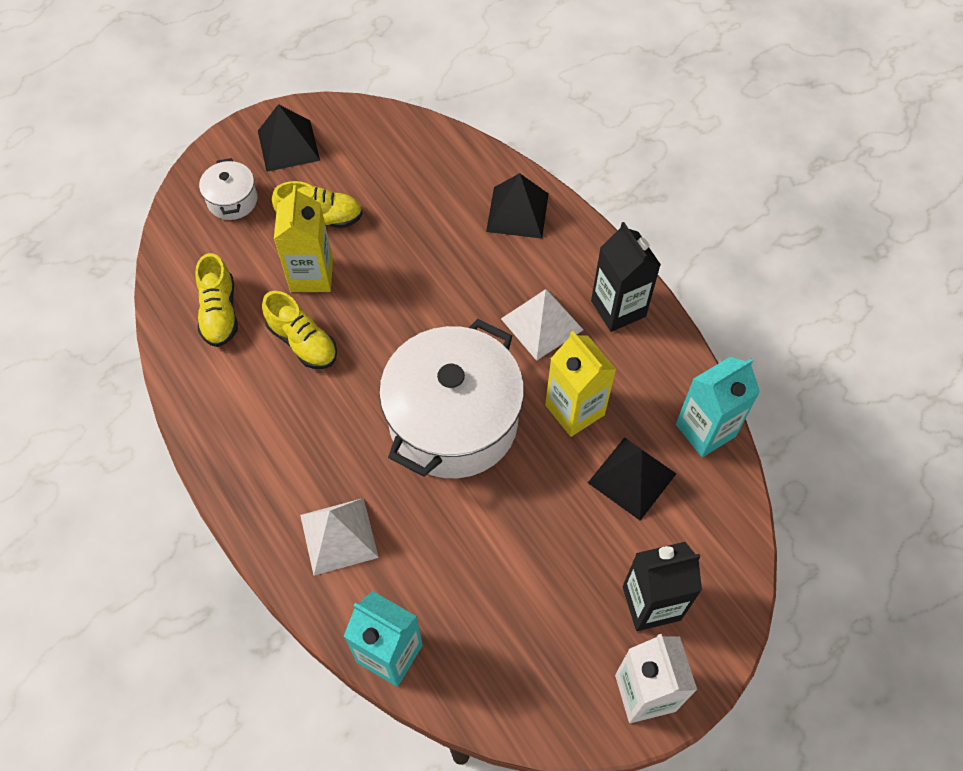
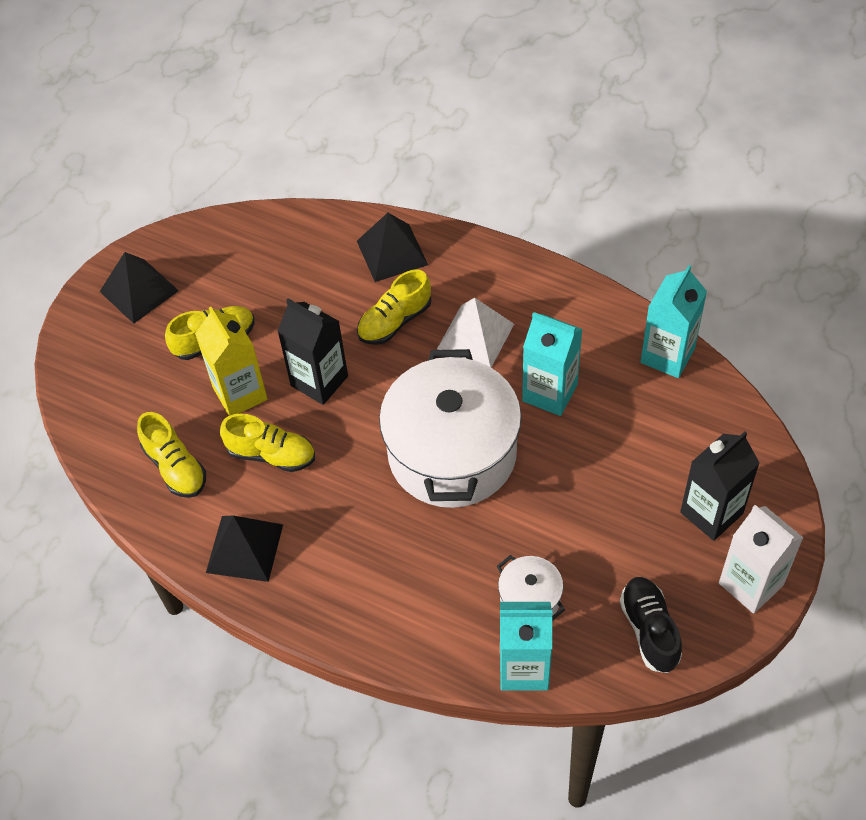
camera: 25 degrees left, 5 degrees down
white pot [199,158,257,220] -> white pot moved to [497,555,565,621]
white pyramid [300,498,379,576] -> none
yellow carton [545,331,616,437] -> turquoise carton [522,312,583,416]
black pyramid [588,437,676,521] -> black pyramid moved to [206,515,283,582]
black carton [591,222,661,332] -> black carton moved to [277,298,348,405]
none -> yellow shoe [357,269,431,345]
none -> black shoe [620,577,682,673]

